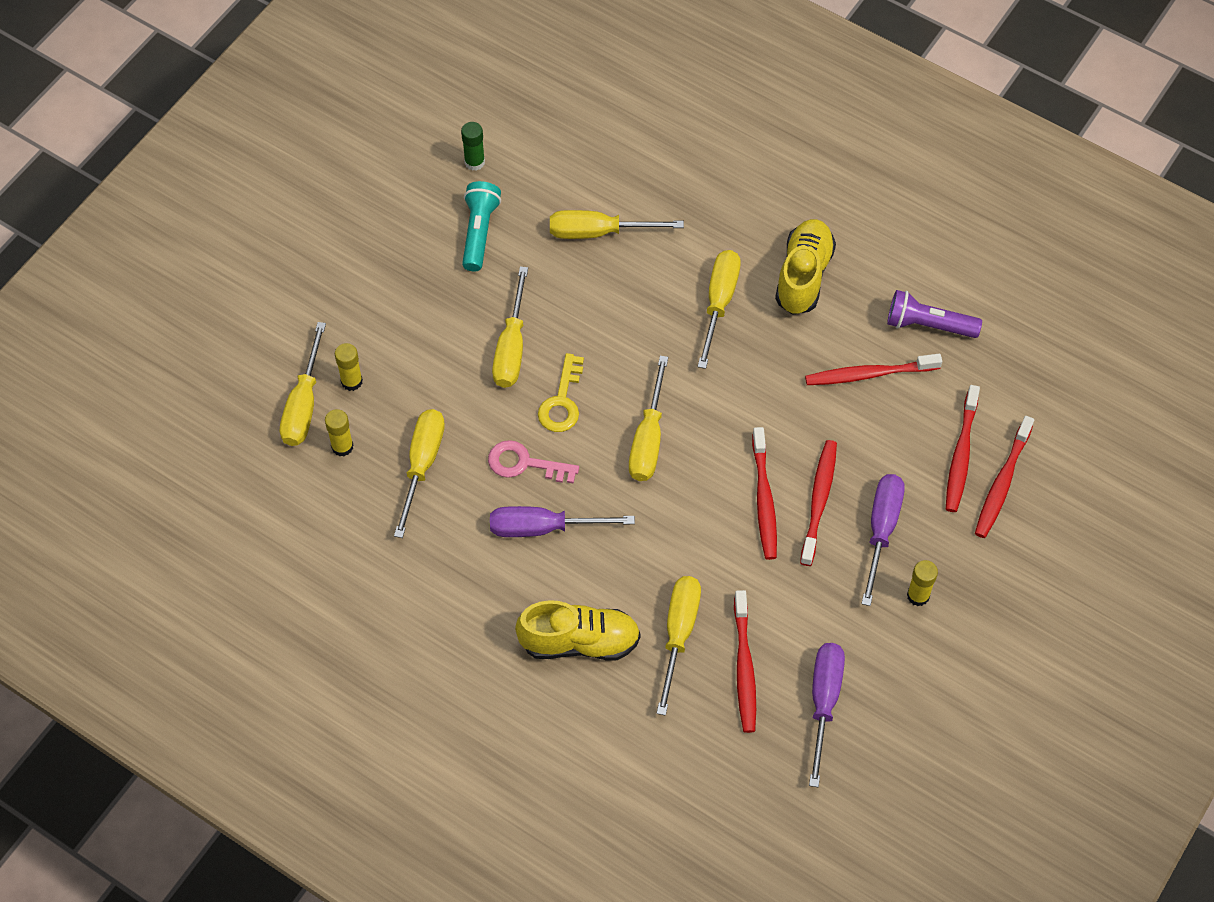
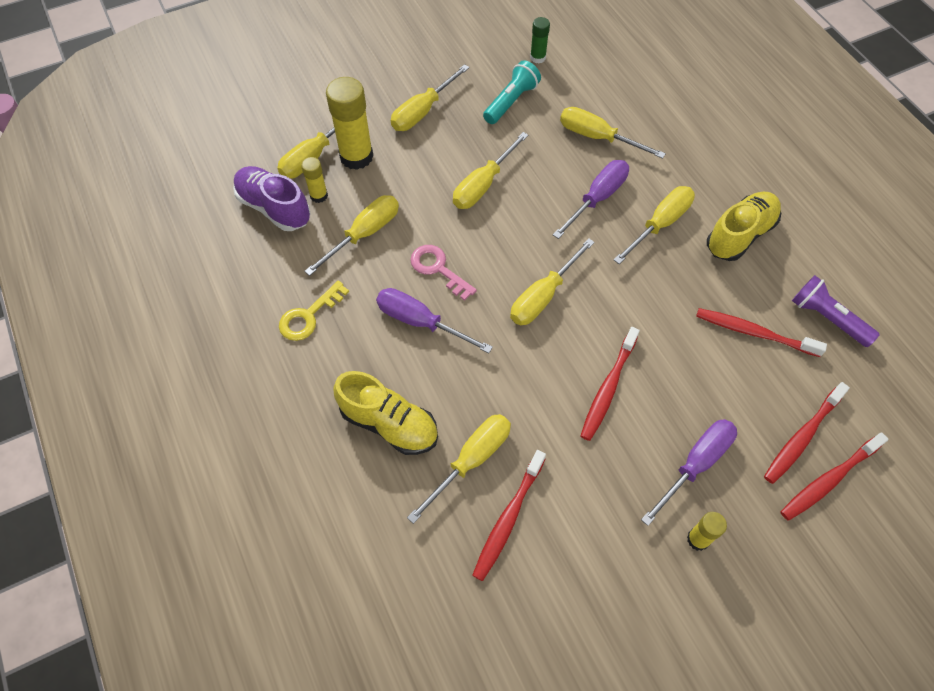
camera: 30 degrees right, 0 degrees up
yellow glue stick [335,343,363,391] -> yellow glue stick [326,77,373,170], size x1.93
yellow key [538,353,584,432] -> yellow key moved to [279,281,349,341]
red toothbrush [800,440,837,566] -> none
purple screwdriver [809,643,845,787] -> purple screwdriver moved to [553,160,629,239]
none -> purple shoe [233,166,311,231]
none -> yellow screwdriver [391,64,469,131]

